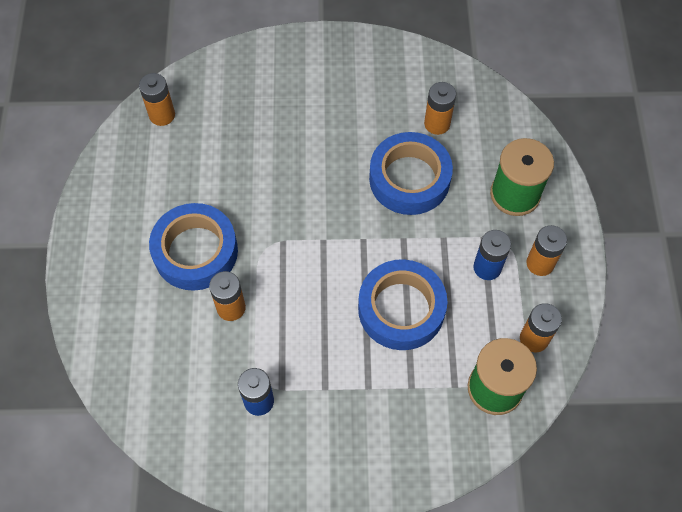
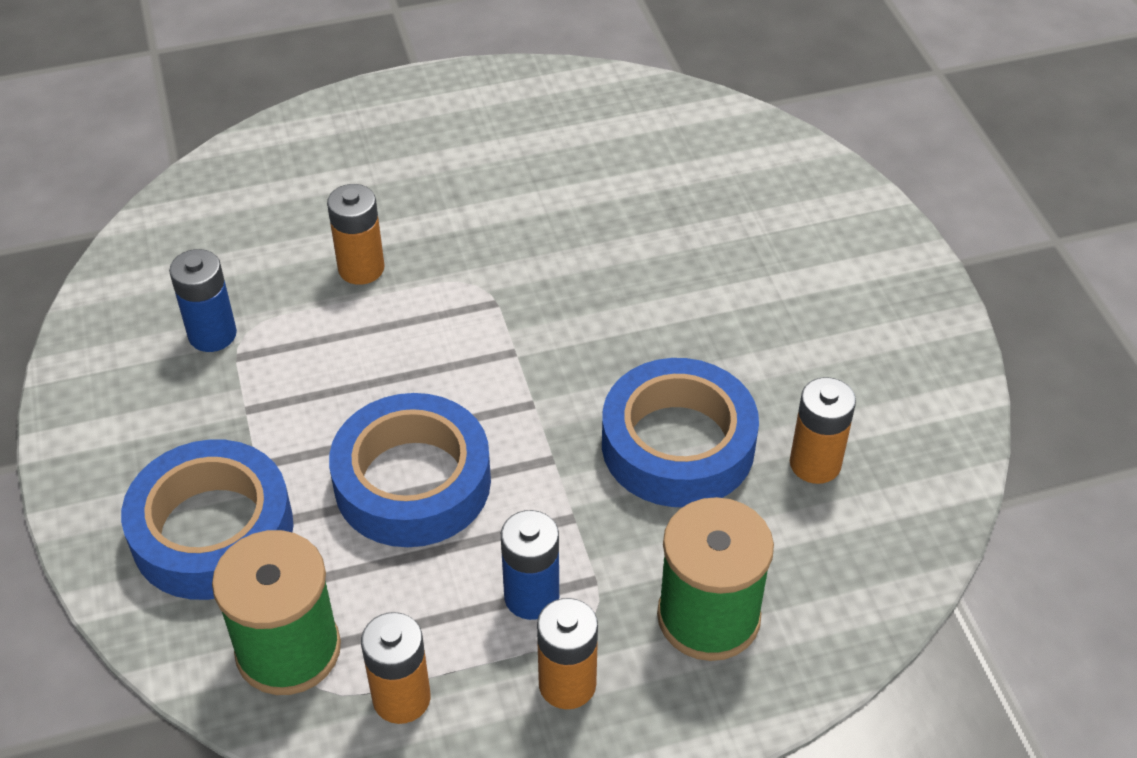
camera: 75 degrees right, 15 degrees down
orange battery [139,73,175,126] -> none
blue tape [149,203,238,291] -> blue tape moved to [121,439,293,600]

